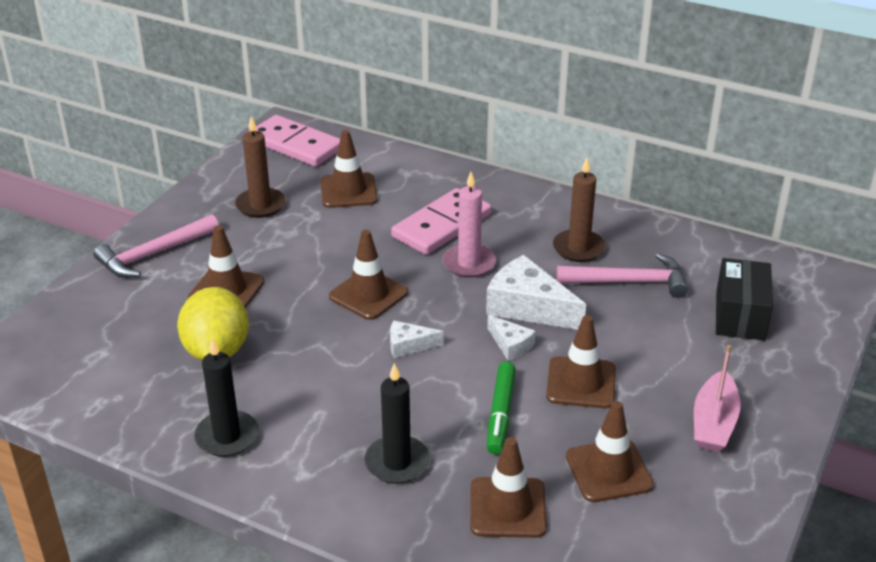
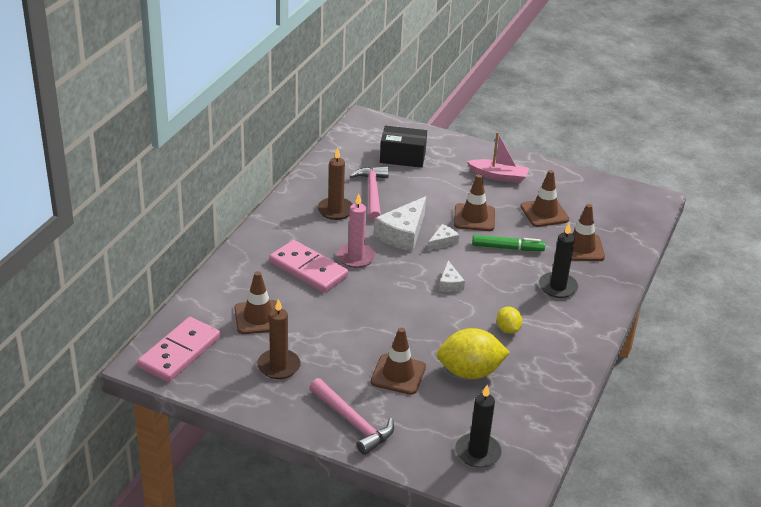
camera: 95 degrees left, 0 degrees up
black candle [194,337,259,457] -> black candle moved to [455,385,502,468]
brown traffic cone [329,230,408,320] -> none
none -> yellow lemon [497,307,522,334]

